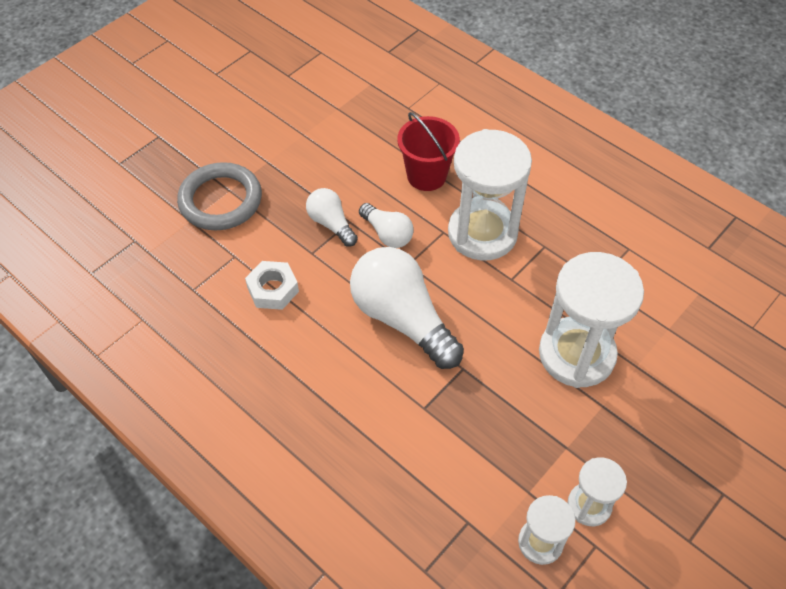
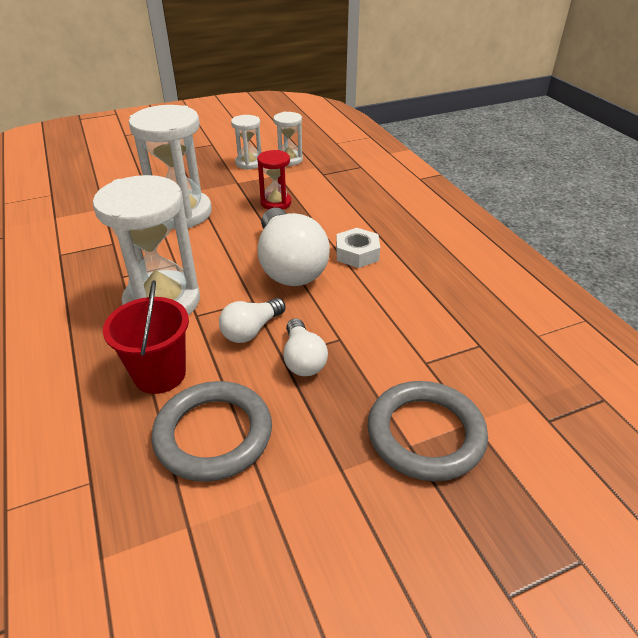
camera: 155 degrees left, 15 degrees down
white nut [245,261,299,310] -> white nut moved to [336,228,380,268]
white light bulb [359,203,414,248] -> white light bulb turned 120 degrees counterclockwise [219,298,286,343]
none -> grey ring [151,381,272,482]
none -> red hourglass [257,150,291,210]

